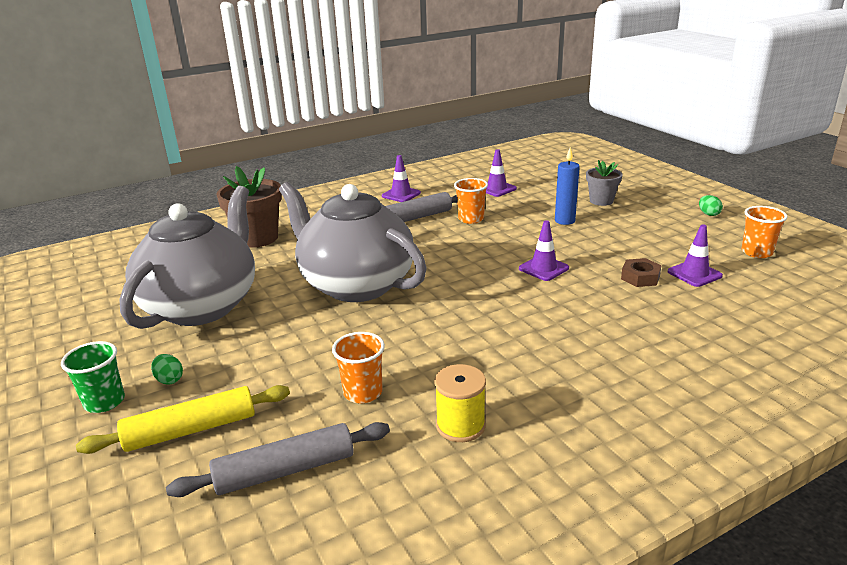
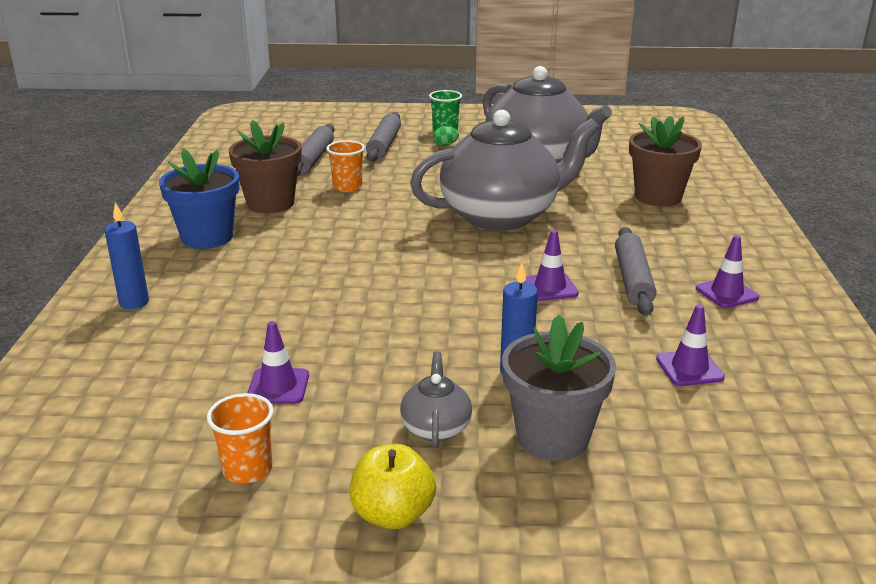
camera: 120 degrees right, 0 degrees up
yellow rolling pin [76,385,290,454] -> grey rolling pin [366,112,401,162]
yellow spool [434,364,486,442] -> brown flower pot [229,120,302,213]
orange cup [454,178,488,224] -> none
purple traffic cone [519,220,569,281] -> purple traffic cone moved to [524,230,579,301]
grey flower pot [586,160,623,206] -> grey flower pot [502,315,616,461], size x1.65
brown nut [621,258,662,287] -> none
green egg [699,195,723,216] -> yellow apple [350,444,436,529]
none -> blue candle [105,202,149,309]
none -> blue flower pot [159,149,239,249]
none -> grey teapot [400,351,472,448]

